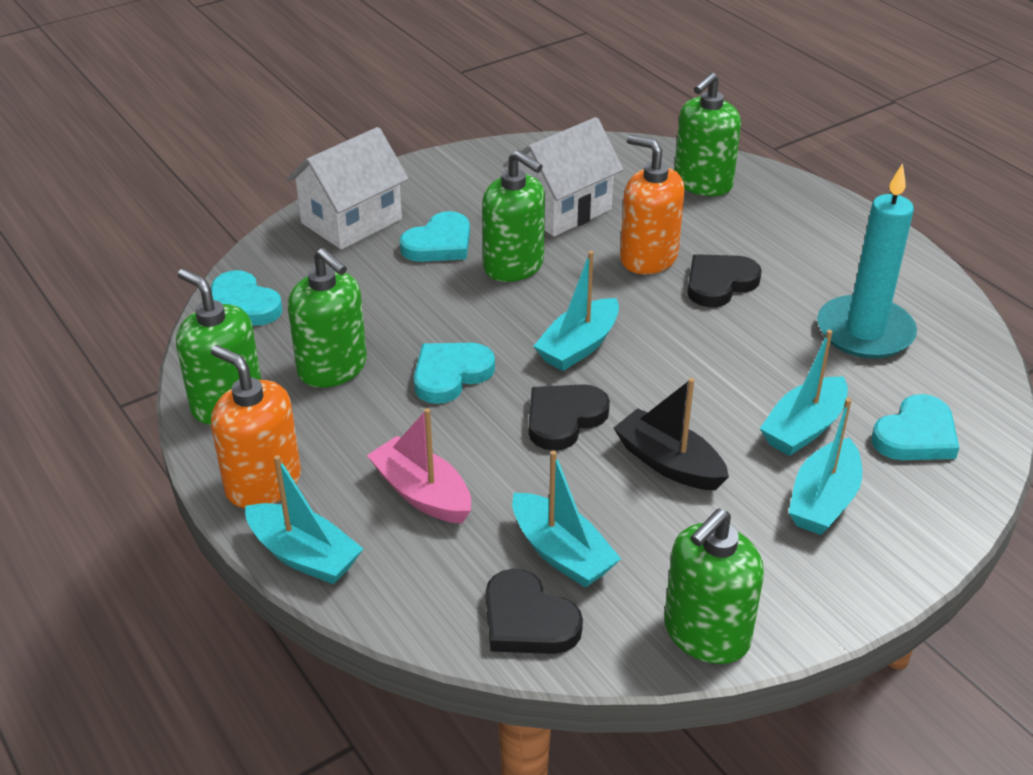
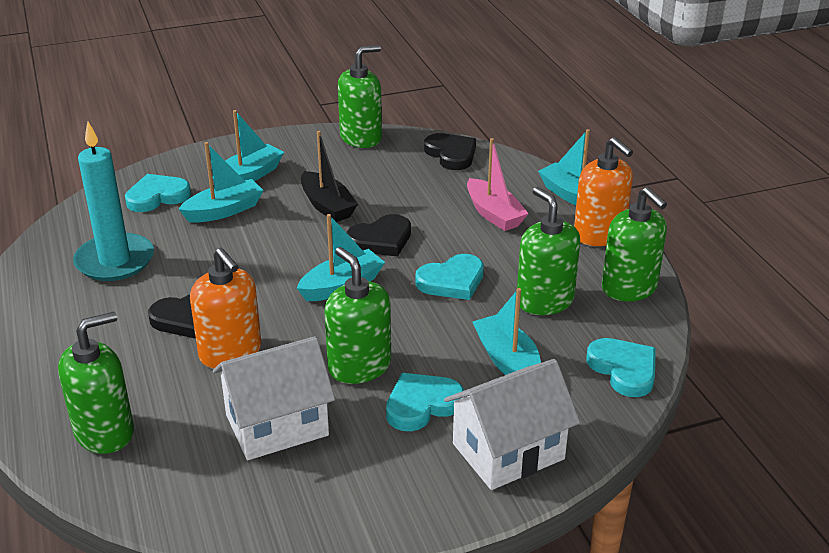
camera: 165 degrees left, 5 degrees down
turquoise boat [512,450,621,587] -> turquoise boat moved to [473,288,541,375]

